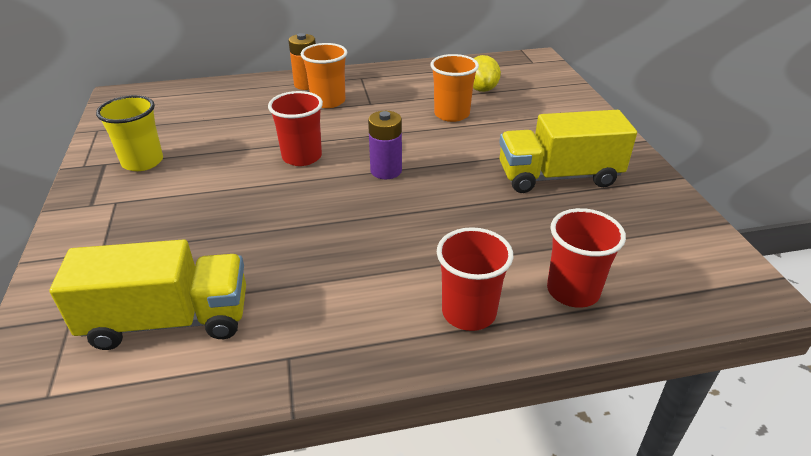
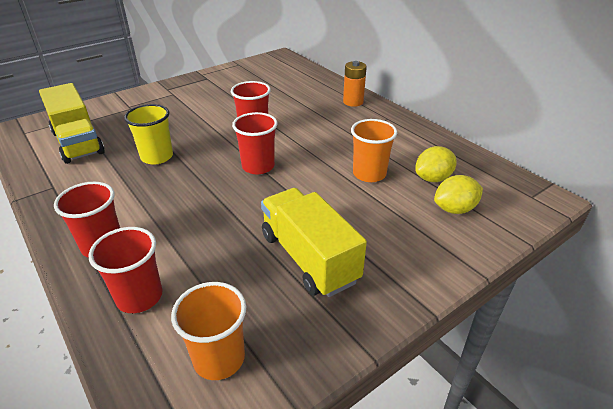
camera: 65 degrees right, 0 degrees up
yellow cup [96,95,163,171] -> yellow cup moved to [124,104,173,165]
orange cup [301,43,347,108] -> orange cup moved to [171,282,246,380]
purple battery [368,111,402,179] -> red cup [232,112,278,174]
none -> yellow lemon [434,175,483,214]

